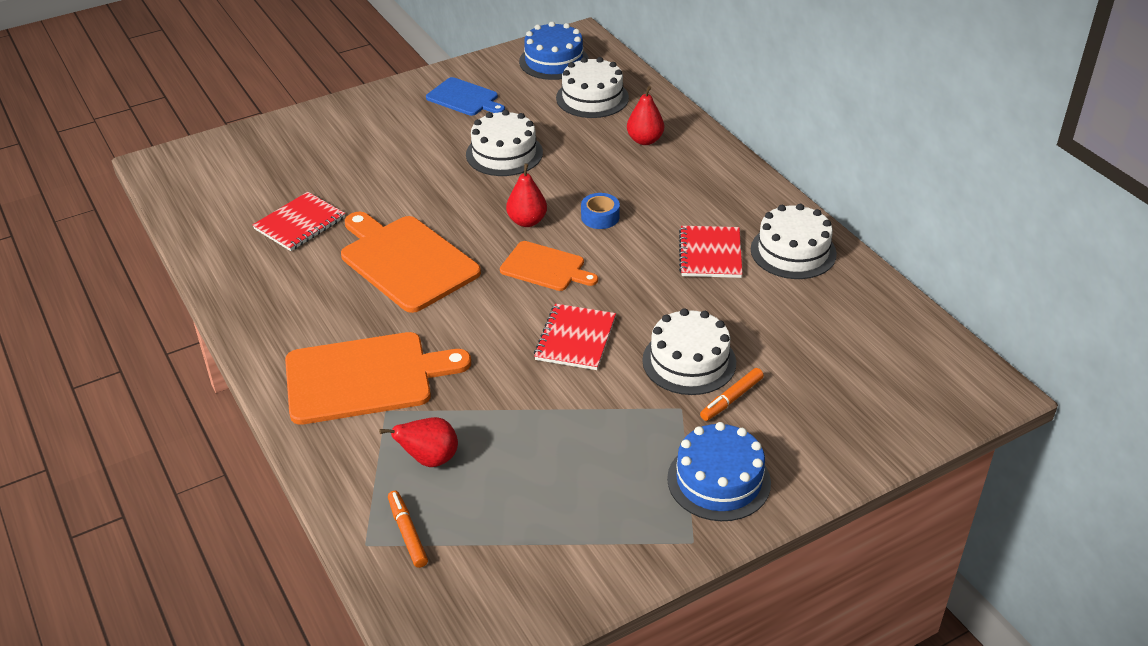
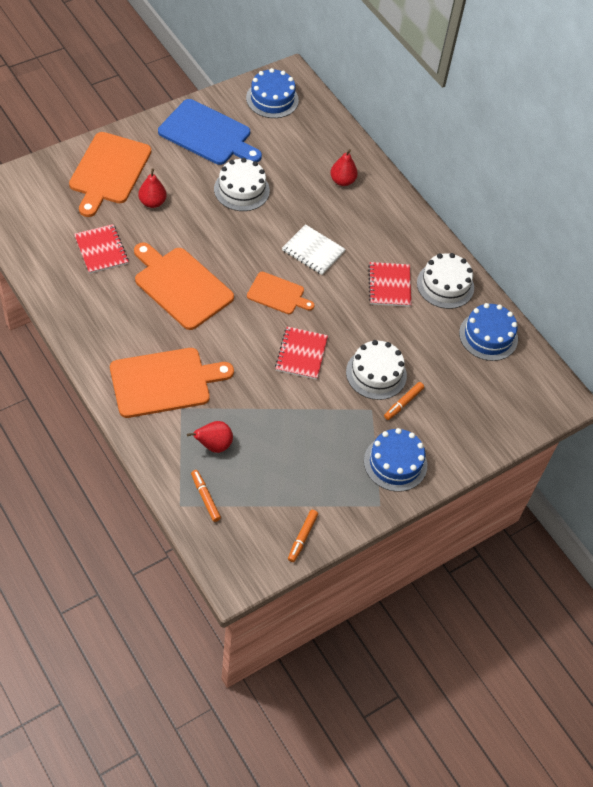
camera: 10 degrees left, 15 degrees up
red notebook [253,192,345,251] -> red notebook turned 60 degrees counterclockwise [74,224,129,274]
blue cutting board [426,77,505,116] -> blue cutting board [158,99,262,165], size x1.72
red pear [506,163,547,227] -> red pear moved to [138,168,167,208]
white cake [556,57,629,118] -> none
blue tape [581,193,620,229] -> white notebook [282,224,346,275]
none -> orange cutting board [69,132,151,217]
none -> orange marker [288,510,318,562]
none -> blue cake [459,303,518,361]

